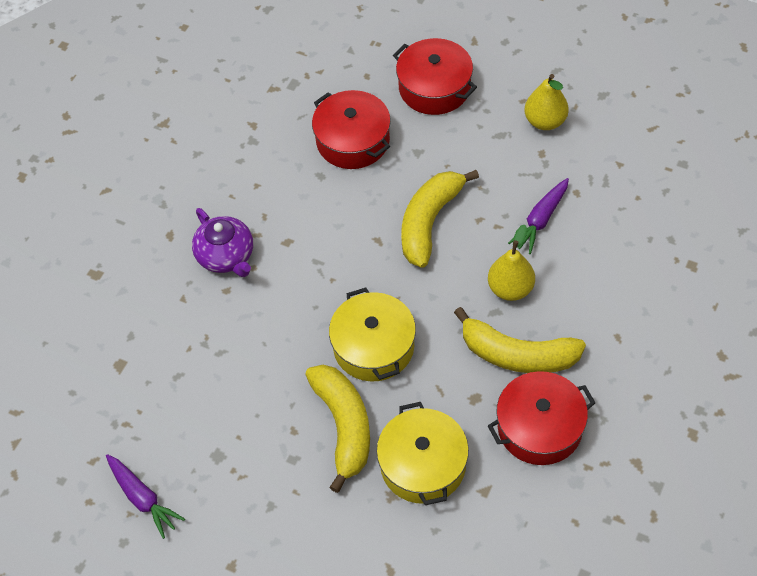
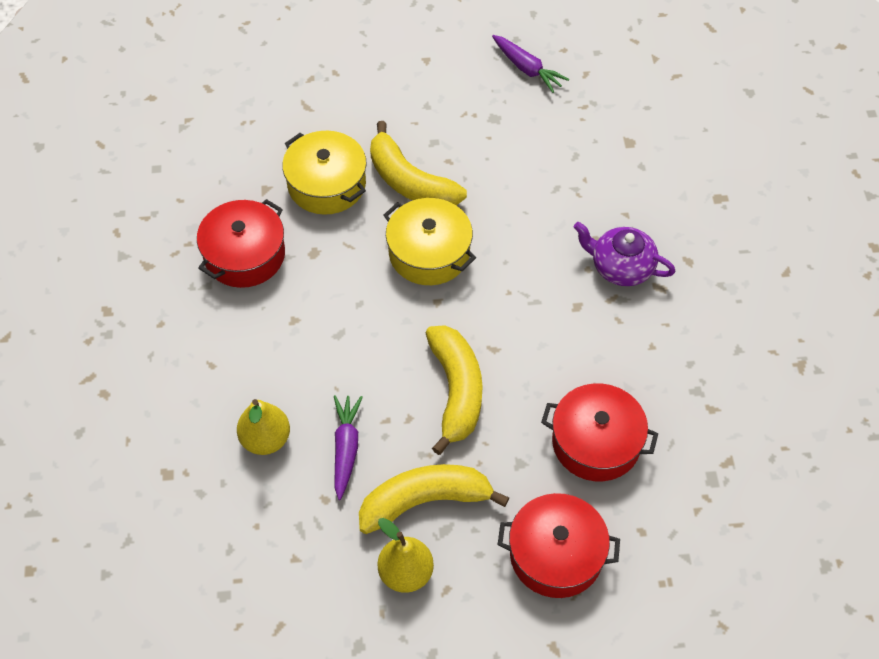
camera: 145 degrees right, 0 degrees up
purple carrot [106,454,185,539] -> purple carrot turned 150 degrees counterclockwise [492,35,569,93]
yellow banana [454,307,586,373] -> yellow banana moved to [359,464,509,534]
yellow pear [488,225,535,301] -> yellow pear moved to [237,399,290,455]

